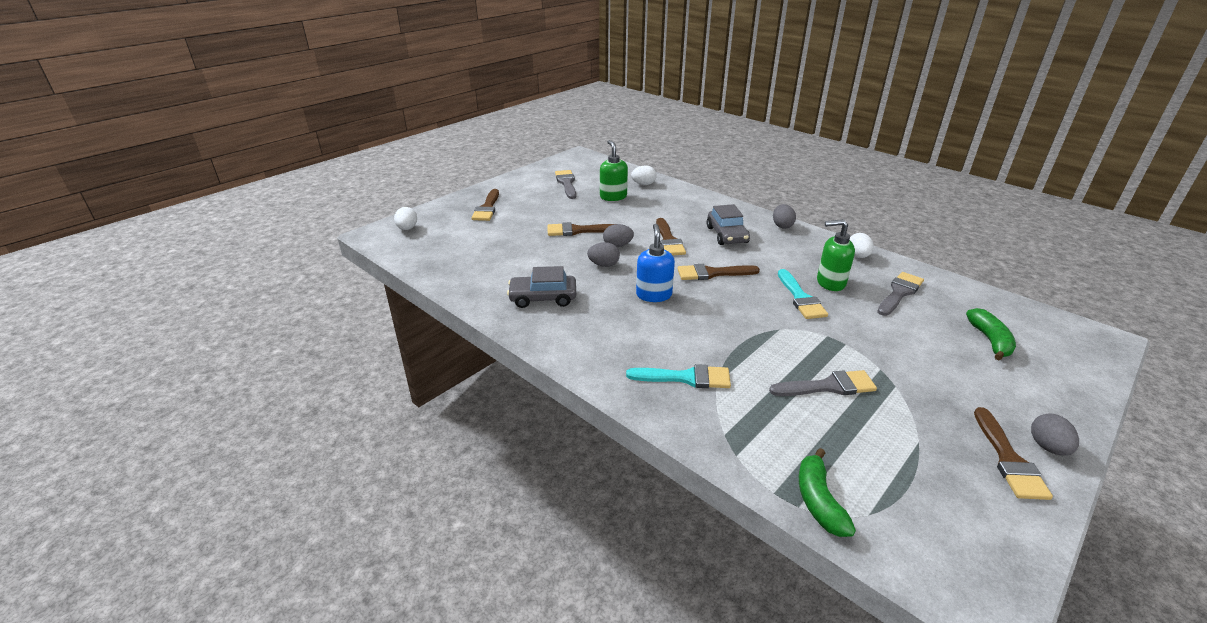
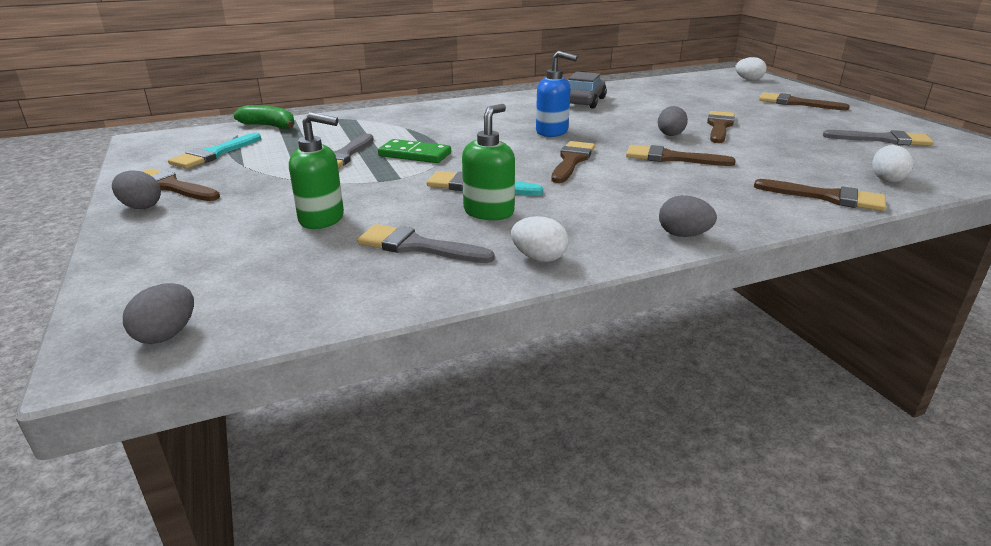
camera: 115 degrees right, 5 degrees down
grey egg [587,242,620,267] -> grey egg moved to [123,283,194,344]
green soap dispenser [600,140,628,201] -> green soap dispenser moved to [289,112,344,229]
turquoise brush [626,364,731,388] -> turquoise brush moved to [168,133,261,169]
grey car [707,204,750,245] -> none
grey brush [877,272,924,316] -> grey brush turned 135 degrees clockwise [357,224,495,263]
green banana [966,308,1016,360] -> none
none -> green domino [378,139,451,163]
none -> brown brush [754,179,886,211]

